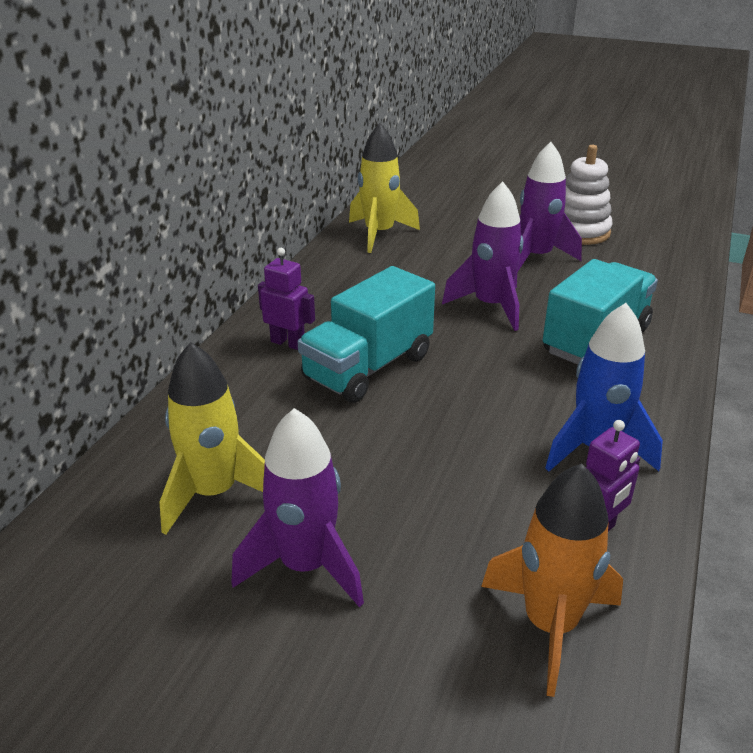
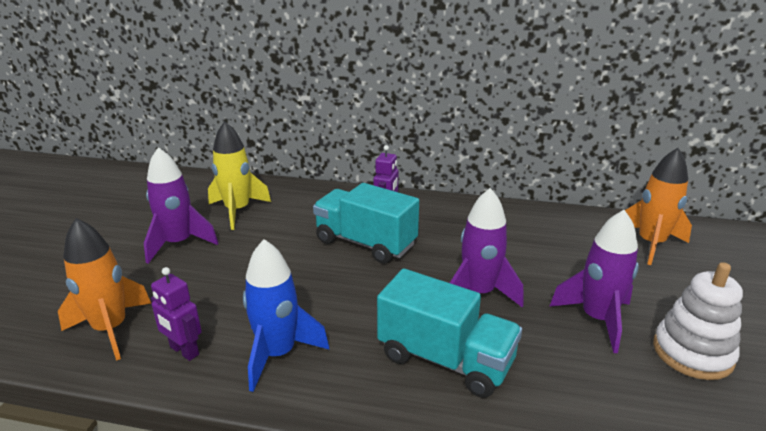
camera: 80 degrees right, 5 degrees down
yellow rocket [349,123,420,253] -> none
none -> orange rocket [625,148,692,265]

